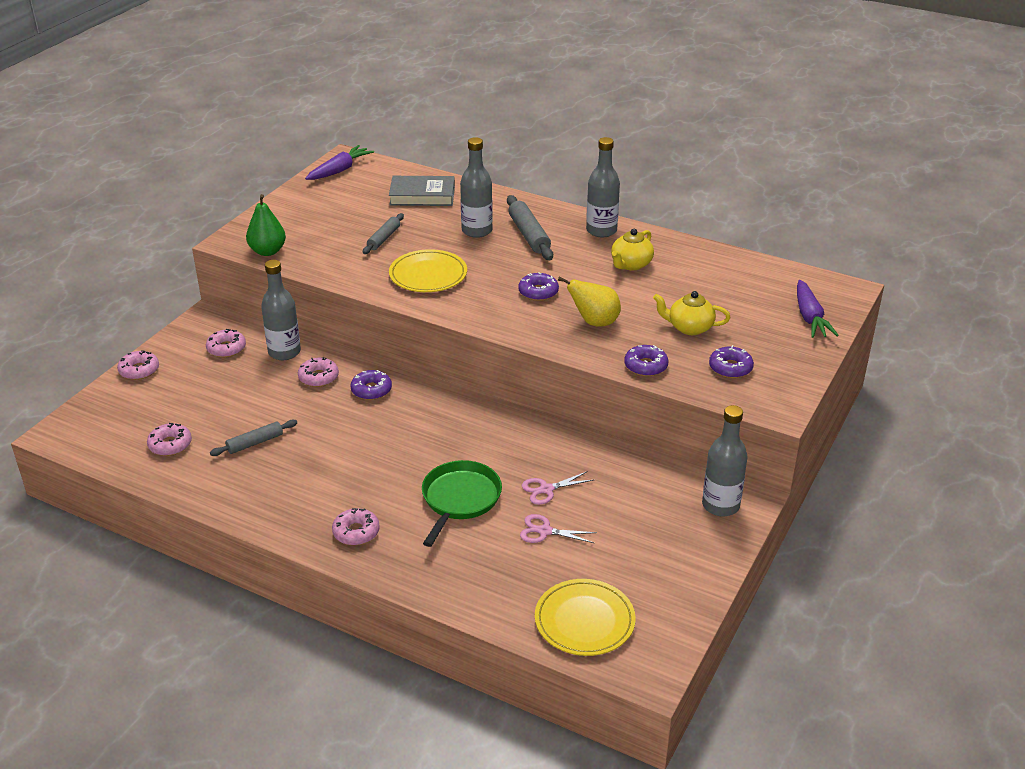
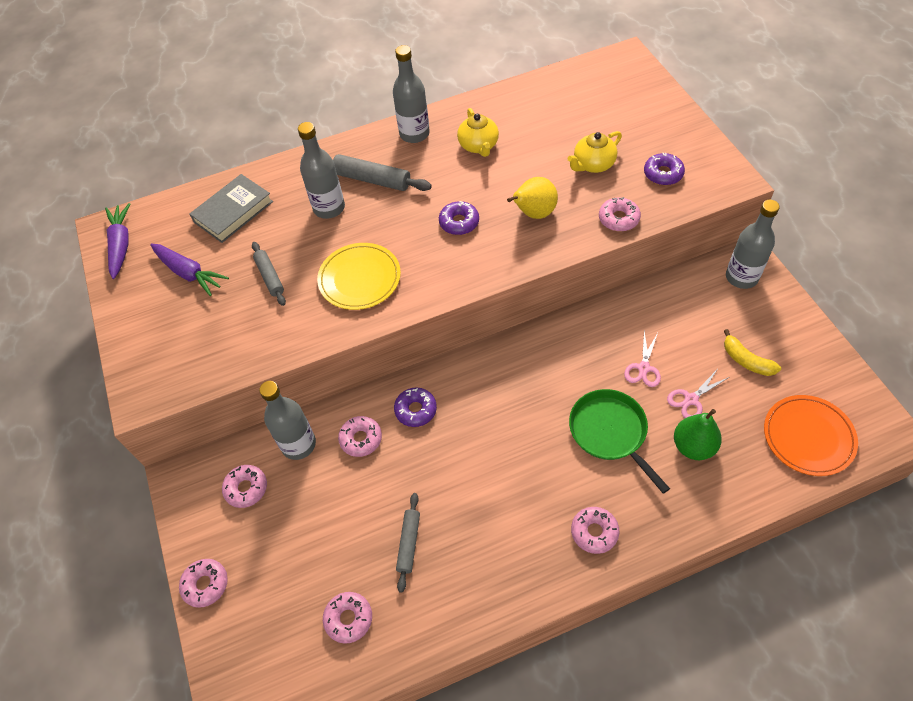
camera: 45 degrees left, 20 degrees up
green pear [246,194,286,256] -> green pear moved to [674,409,722,460]
yellow plate [535,579,636,656] -> orange plate [764,395,858,476]
purple donut [624,345,668,376] -> pink donut [599,197,641,232]
purple carrot [797,280,839,338] -> purple carrot moved to [150,244,229,296]
none -> yellow banana [724,329,781,376]

